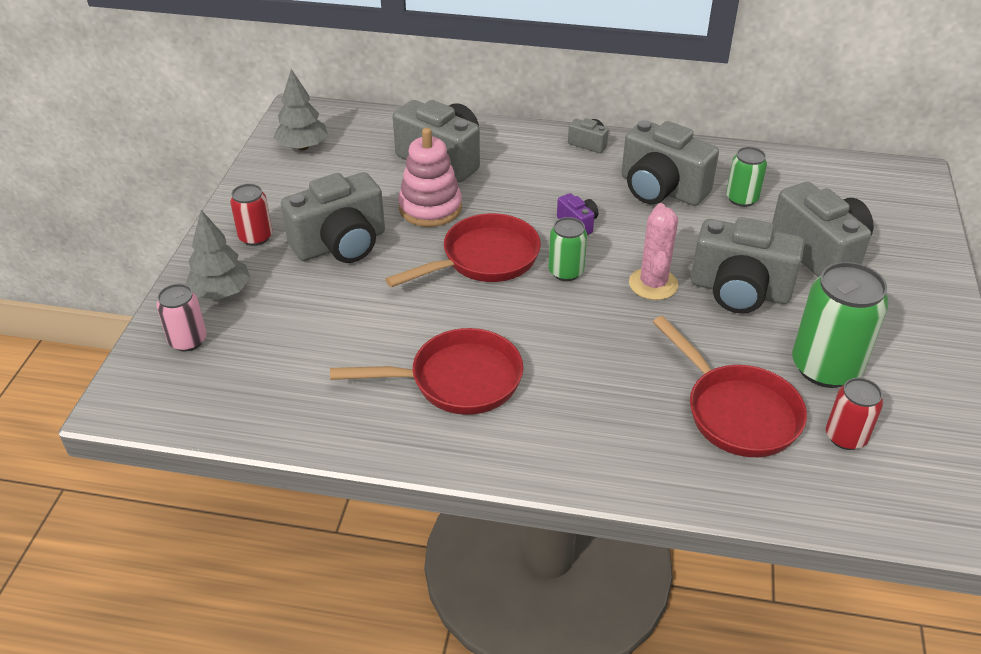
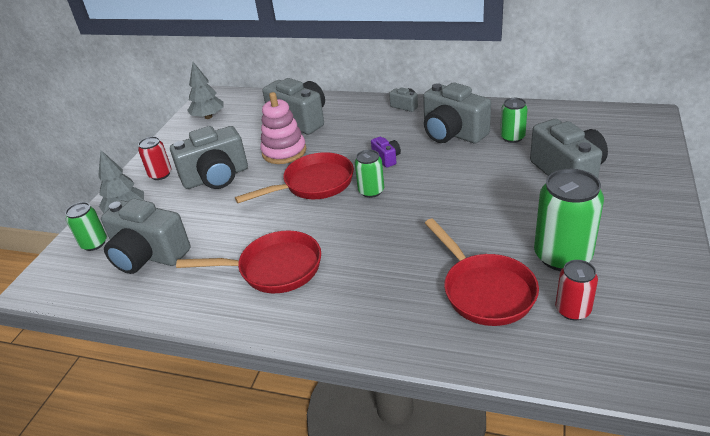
camera: 10 degrees right, 5 degrees down
pink can [157,284,207,352] -> green can [65,202,107,251]
pink cactus [629,203,678,300] -> none
grey camera [691,217,804,313] -> grey camera moved to [101,199,190,274]

